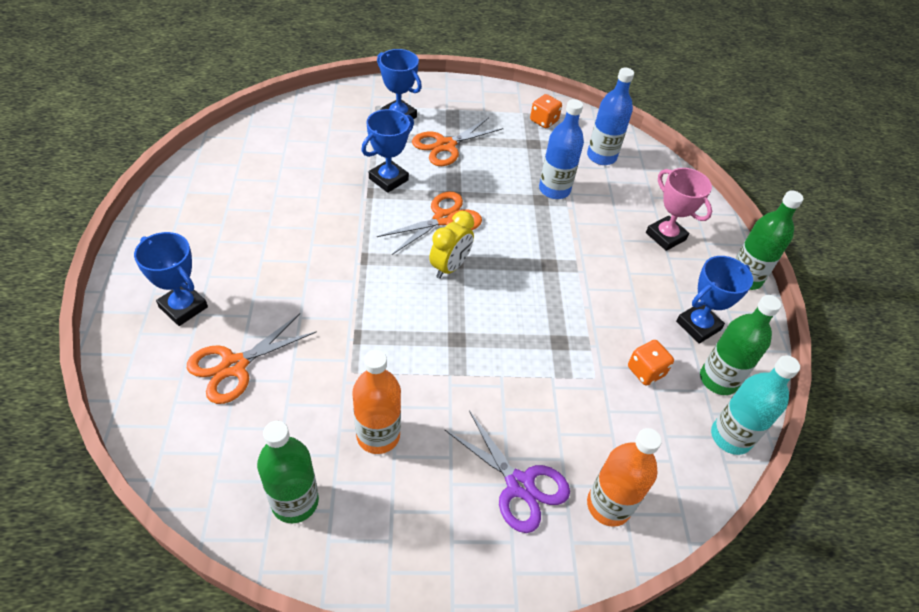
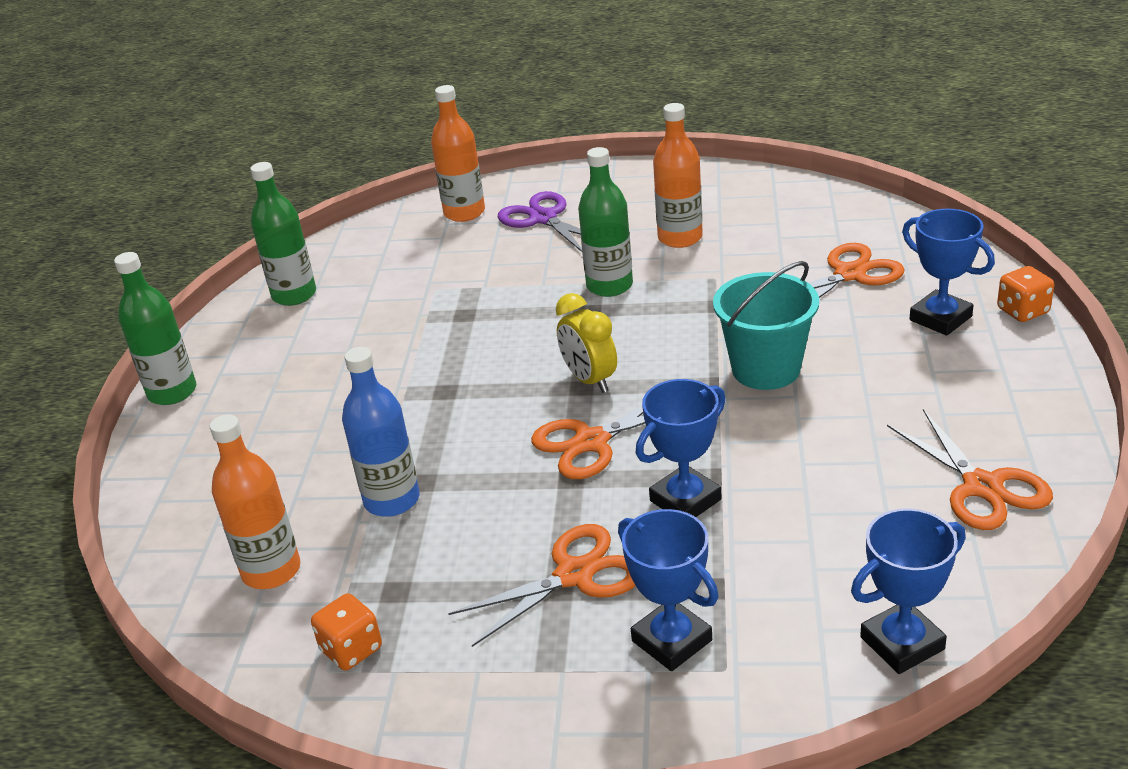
camera: 165 degrees left, 15 degrees down
green bottle [257,421,319,523] -> green bottle moved to [578,147,633,297]
yellow clock [429,211,474,279] -> yellow clock turned 75 degrees counterclockwise [556,293,617,393]
blue bottle [587,68,634,165] -> orange bottle [210,414,300,589]
orange dice [628,340,674,386] -> orange dice moved to [997,266,1054,322]
pink trophy [646,168,712,251] -> none
blue trophy [676,256,753,343] -> blue trophy moved to [851,508,966,674]
turquoise bottle [711,355,800,455] -> none
none -> turquoise bucket [713,261,819,390]
none -> orange scissors [887,409,1053,530]

